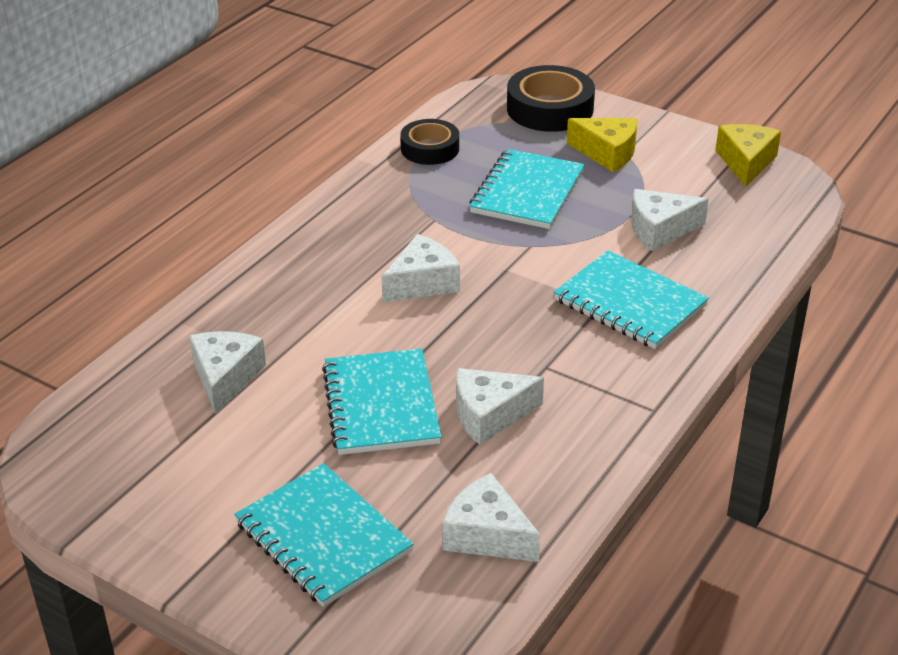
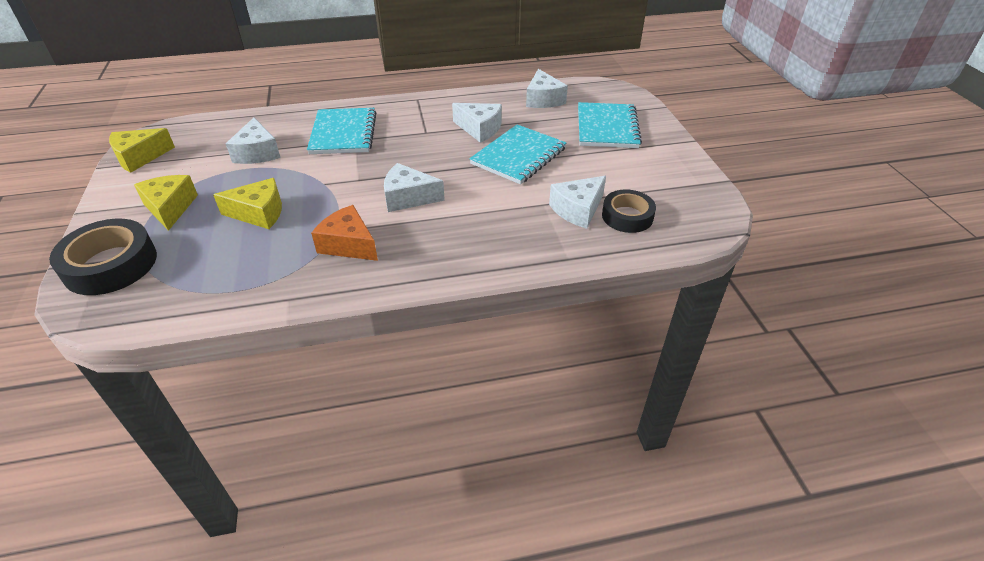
camera: 135 degrees left, 5 degrees up
black tape [400,119,459,165] -> black tape moved to [602,190,656,233]
turquoise notebook [469,149,585,229] -> yellow cheese [213,178,282,229]
white cheese [631,189,709,251] -> white cheese turned 45 degrees clockwise [226,118,281,164]
none -> orange cheese [311,205,378,261]

